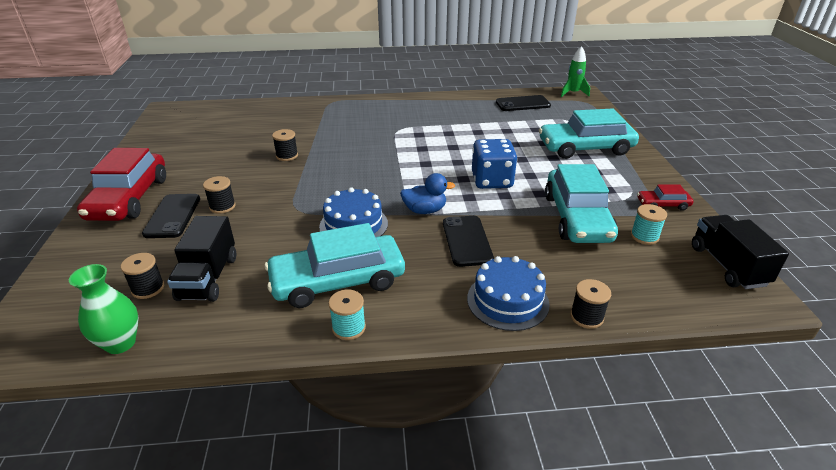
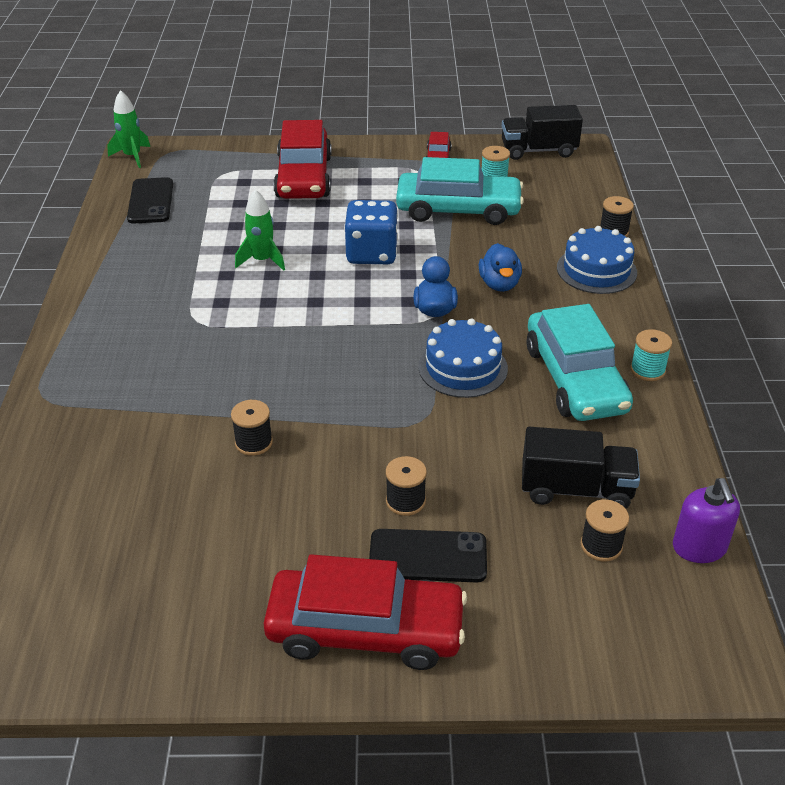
camera: 85 degrees left, 5 degrees up
green vase [69,264,139,354] -> purple soap dispenser [673,478,740,563]
black phone [443,216,494,267] -> blue duck [479,243,522,292]
turquoise car [539,108,639,159] -> red car [273,120,332,199]
none -> green rocket [235,189,285,271]

